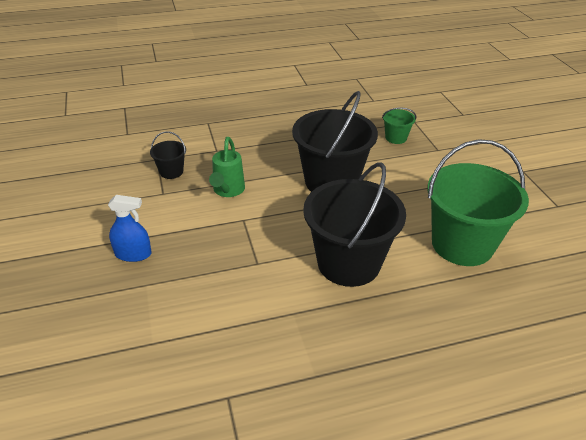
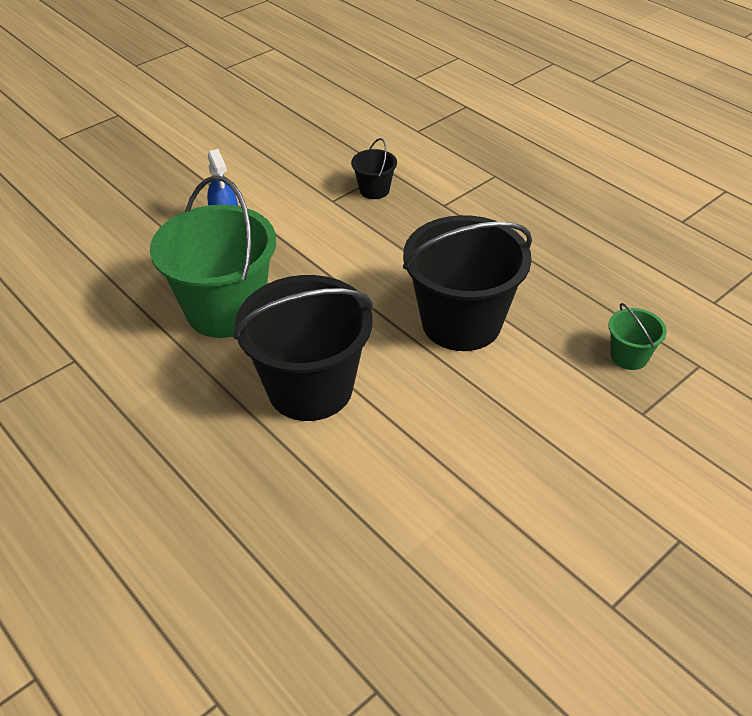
camera: 65 degrees right, 5 degrees up
green watering can [209,137,245,197] -> none
green bucket [427,139,529,266] -> green bucket moved to [150,175,276,338]

